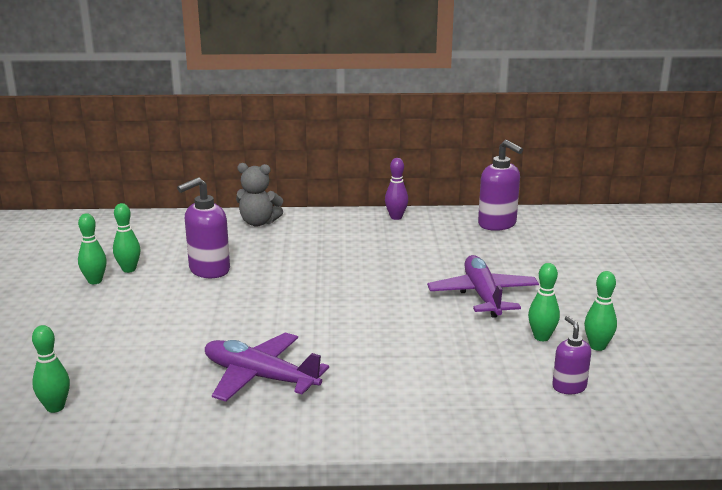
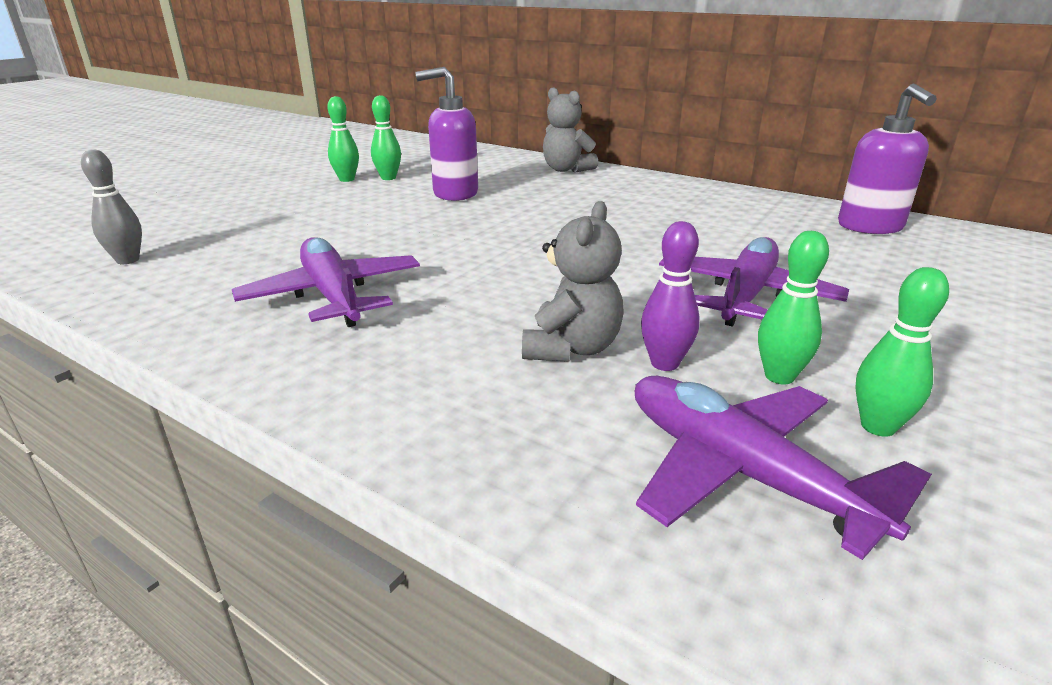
camera: 35 degrees right, 5 degrees up
green bowling pin [32,325,70,413] -> grey bowling pin [81,149,142,264]
purple bowling pin [385,158,408,220] -> purple bowling pin moved to [641,221,700,371]
purple soap dispenser [552,316,591,394] -> purple plane [635,376,932,560]
none -> grey teddy bear [522,201,624,362]

